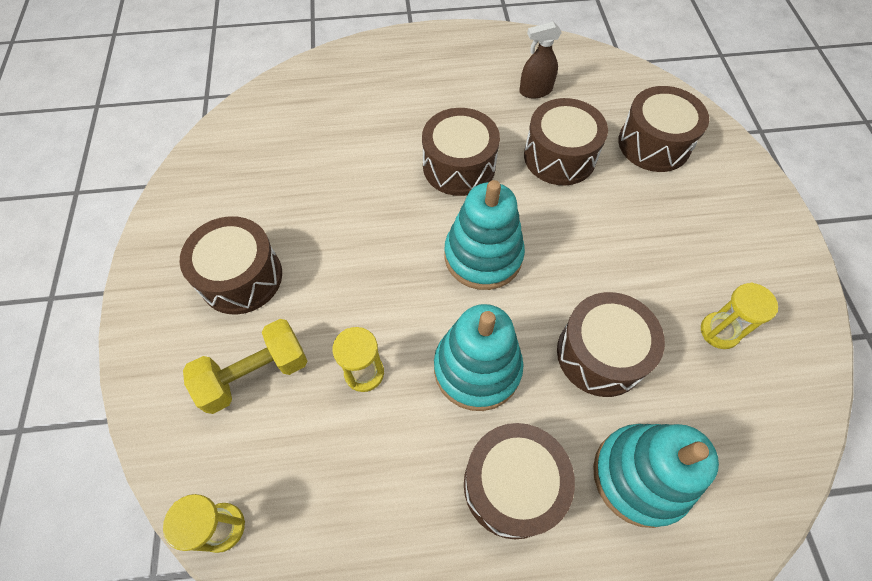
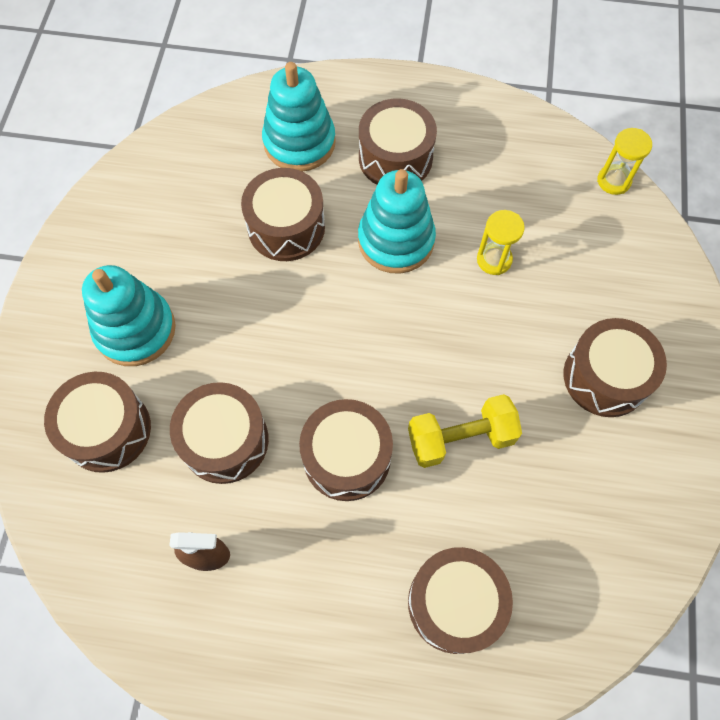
camera: 165 degrees left, 5 degrees up
yellow dumbbell [183,319,308,414] -> yellow dumbbell moved to [408,394,522,468]
turquoise stacking toy [444,180,525,290] -> turquoise stacking toy moved to [82,265,176,366]
yellow hourglass [701,283,778,349] -> none
none -> brown drum [408,547,513,654]

